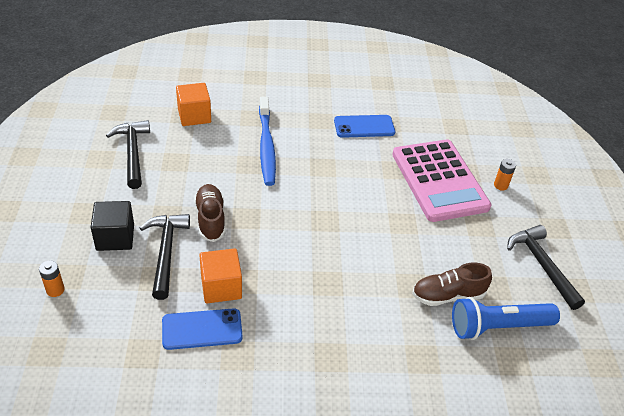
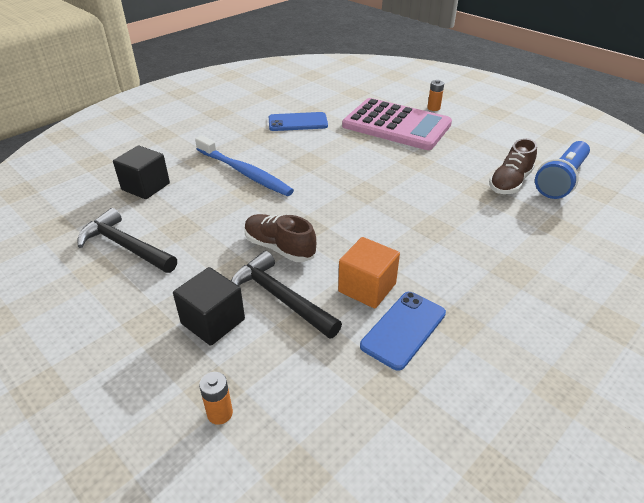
camera: 40 degrees left, 5 degrees down
orange cube [176,83,211,126] -> black cube [113,146,170,199]
blue phone [334,115,395,138] -> blue phone turned 45 degrees clockwise [269,112,328,131]
black hammer [507,225,585,310] -> none

